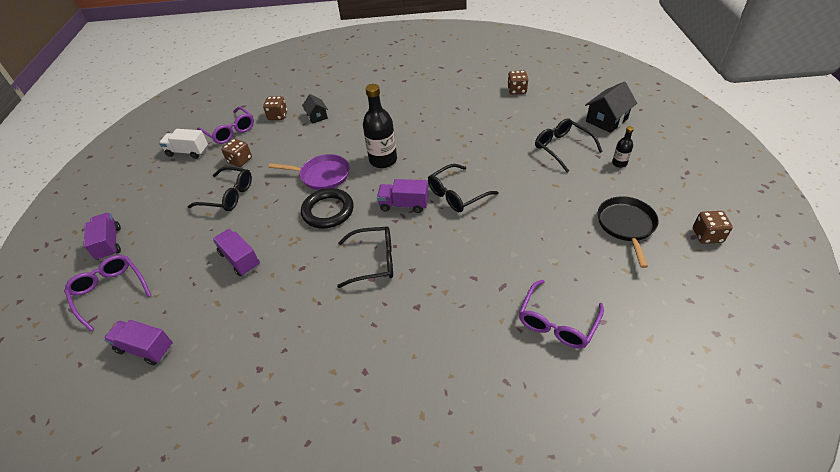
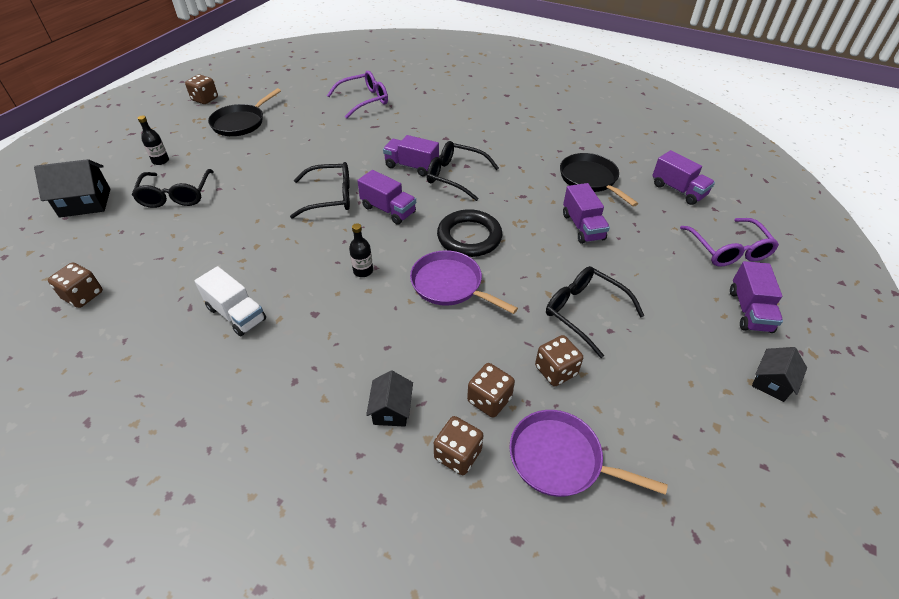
camera: 155 degrees left, 0 degrees up
white truck [159,129,208,159] -> white truck moved to [194,266,266,336]
purple glasses [197,107,254,144] -> purple pan [509,410,668,497]
black bottle [363,84,397,168] -> black bottle [349,223,373,277], size x0.50
none -> purple truck [383,135,439,176]
none -> brown dice [467,363,515,418]
none -> black pan [560,153,638,207]
none -> black house [752,347,807,402]

